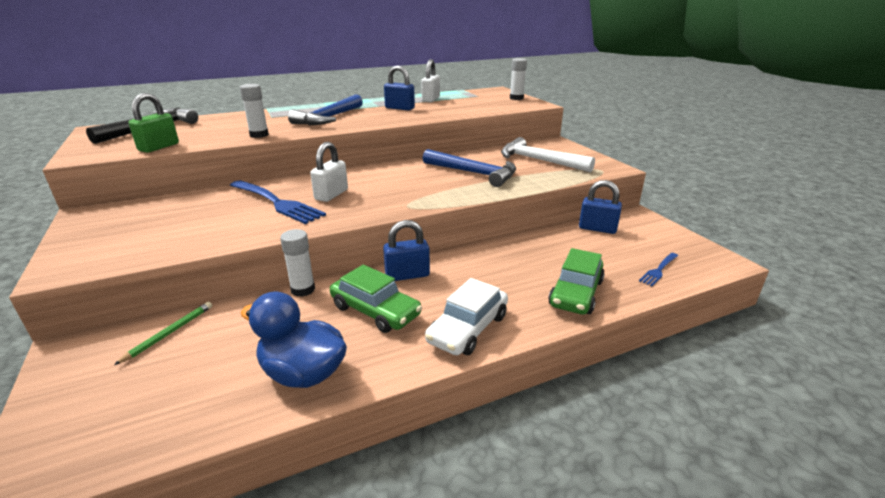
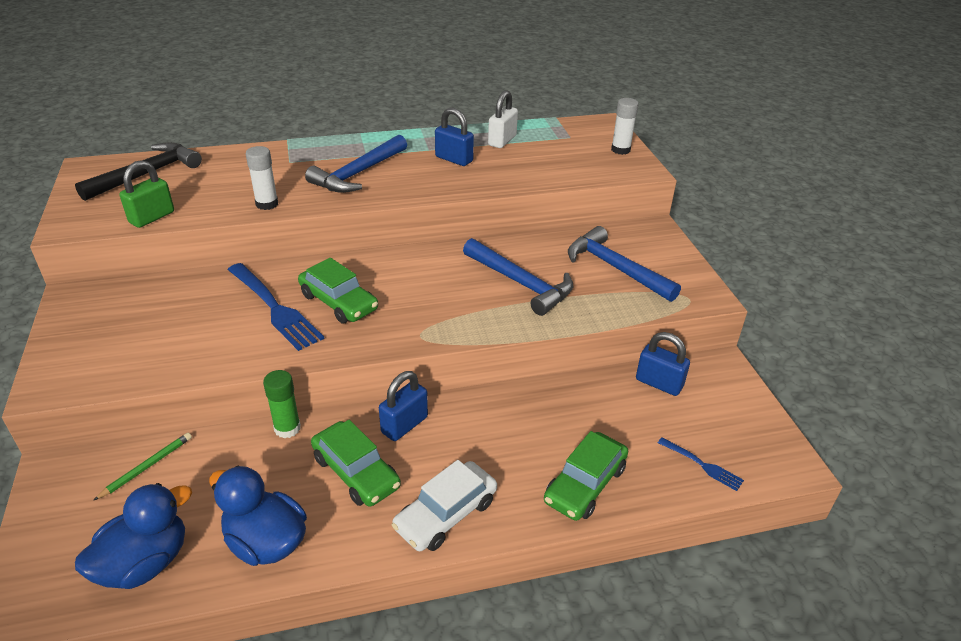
camera: 10 degrees right, 10 degrees up
white glue stick [280,229,315,297] -> green glue stick [263,370,301,438]
white padlock [310,142,348,202] -> green car [298,258,378,324]
blue padlock [383,220,430,281] -> blue padlock turned 45 degrees counterclockwise [379,371,428,441]
white hammer [501,137,595,172] -> blue hammer [568,226,681,302]
blue fork [639,253,678,286] -> blue fork turned 105 degrees counterclockwise [658,438,744,491]
none -> blue duck [75,483,192,589]

